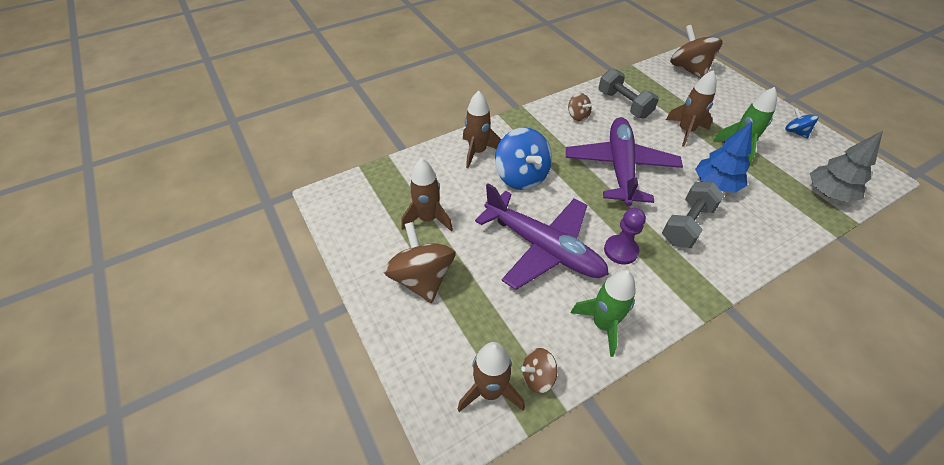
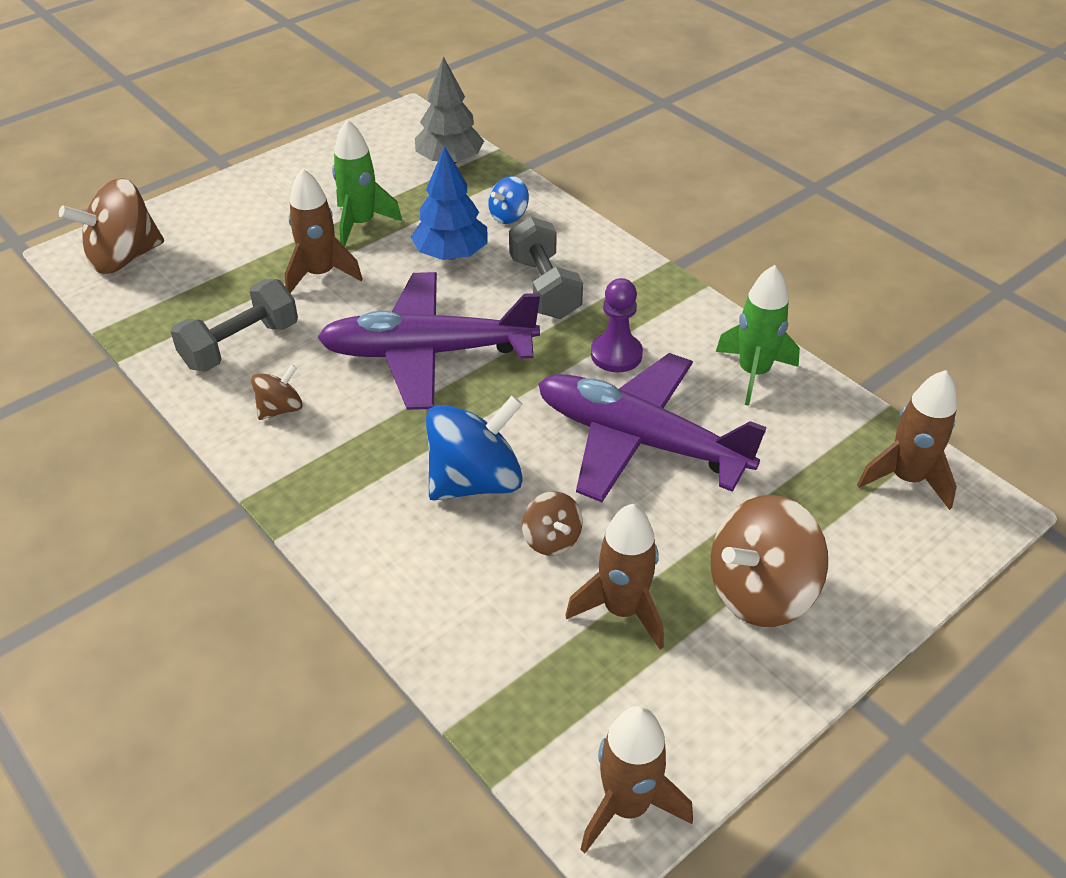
camera: 100 degrees left, 5 degrees down
brown rocket [463,91,501,168] -> brown rocket moved to [580,706,693,854]
purple plane [475,184,609,290] -> purple plane turned 90 degrees counterclockwise [538,353,767,502]
brown spinning top [521,348,557,393] -> brown spinning top moved to [522,491,583,555]
grey dumbbell [662,182,725,248] -> grey dumbbell turned 45 degrees clockwise [509,216,583,319]
blue spinning top [785,108,819,138] -> blue spinning top moved to [488,176,529,224]

